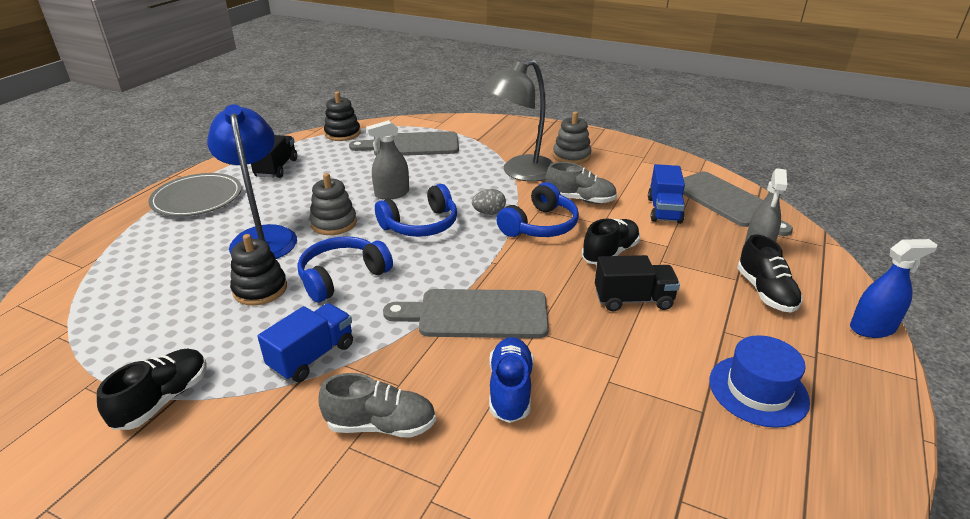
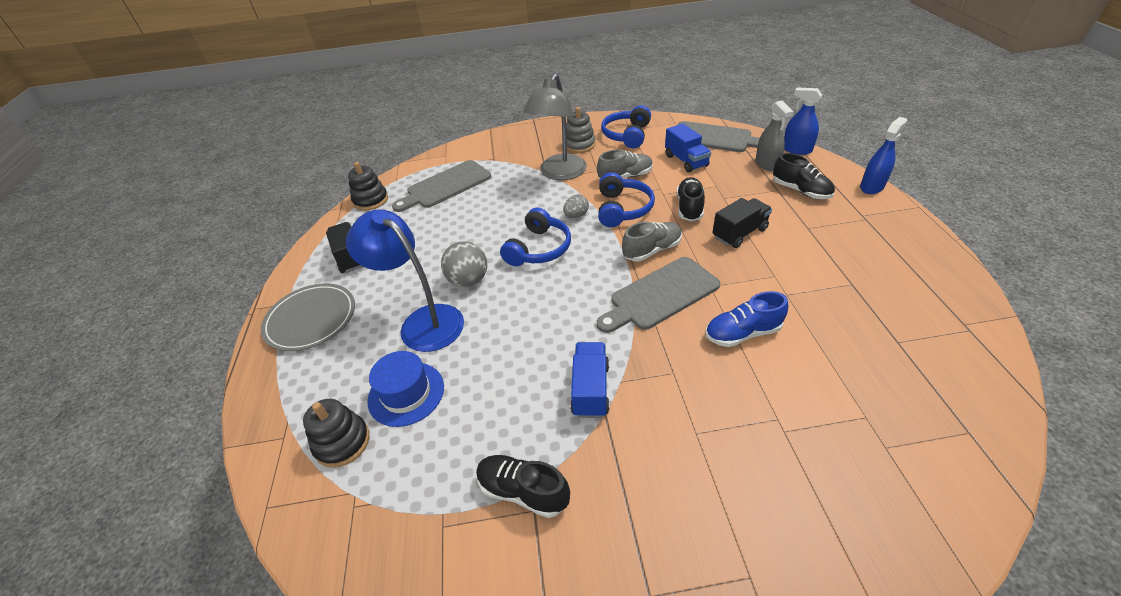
camera: 30 degrees left, 10 degrees up
black shoe [97,348,207,430] -> black shoe turned 60 degrees counterclockwise [476,455,570,518]
black stacking toy [230,234,287,306] -> black stacking toy moved to [303,399,370,468]
blue headphones [297,236,393,303] -> blue headphones moved to [601,105,651,148]
grey stacking toy [310,173,357,235] -> grey ball [441,241,487,287]
grey shoe [319,373,436,438] -> grey shoe moved to [622,222,682,262]
grey spray bottle [366,120,409,200] -> none
blue shoe [489,337,534,423] -> blue shoe turned 75 degrees counterclockwise [705,291,788,347]
blue hat [709,335,810,428] -> blue hat moved to [367,351,444,427]
none -> blue spray bottle [784,88,822,155]

